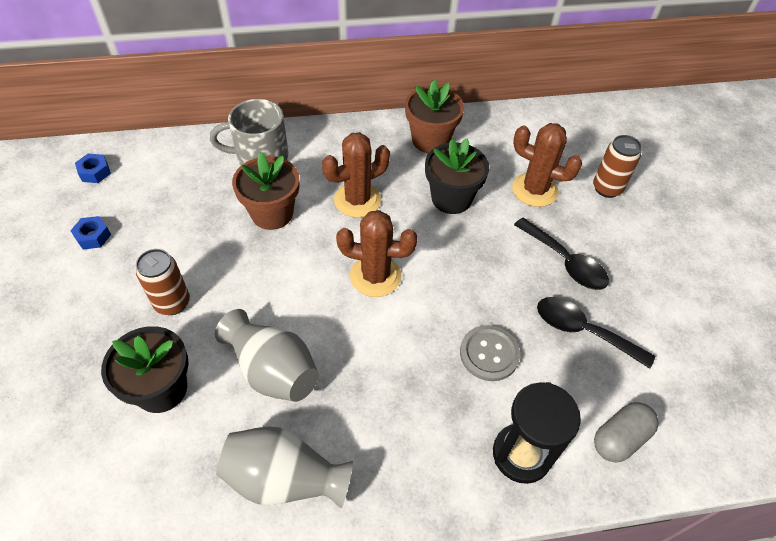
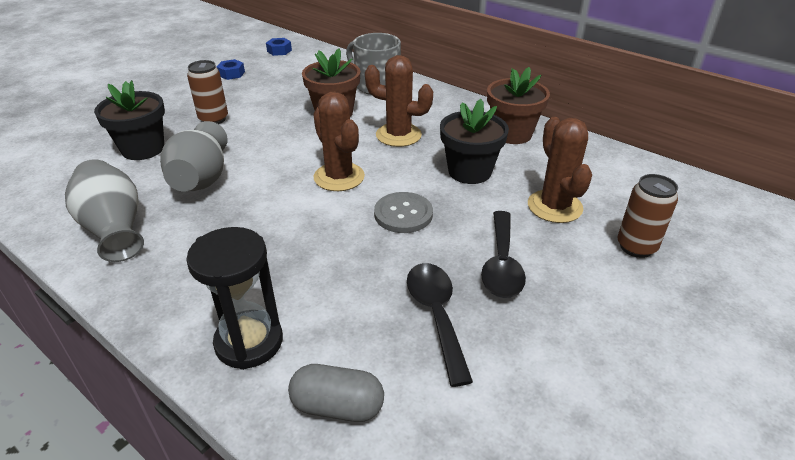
camera: 50 degrees right, 15 degrees down
grey button [460,325,520,381] -> grey button moved to [374,192,433,233]

